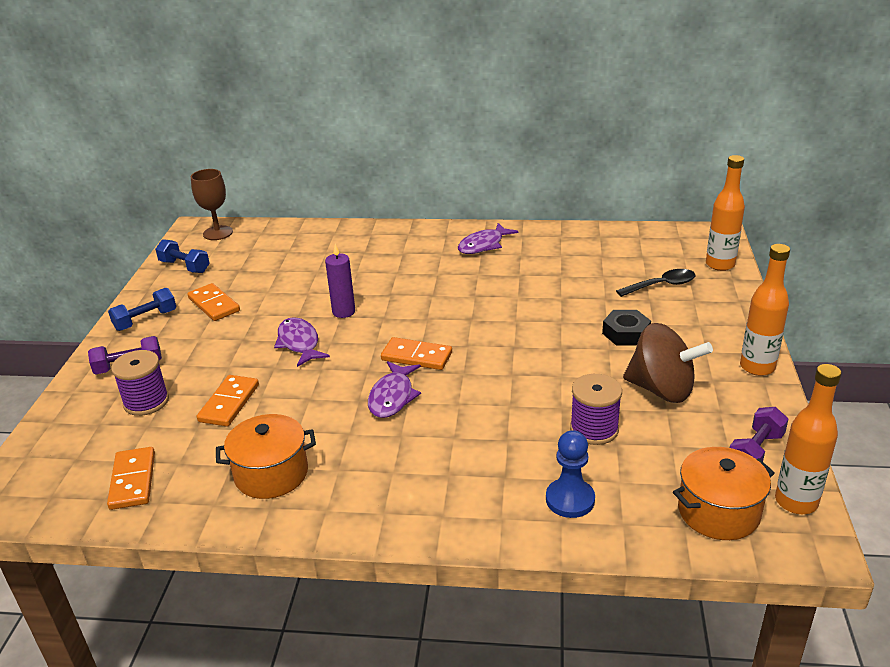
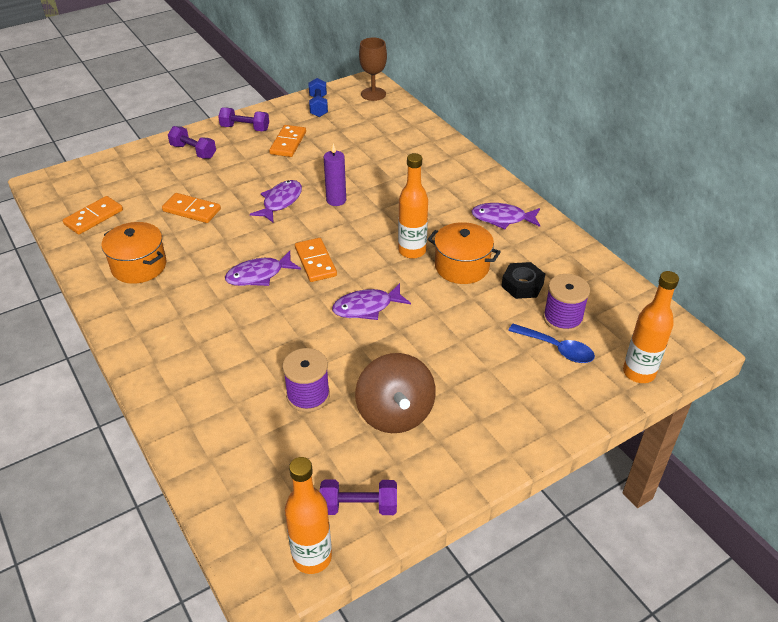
camera: 50 degrees right, 10 degrees up
blue dumbbell [108,287,176,331] -> purple dumbbell [218,107,269,131]
purple spool [111,350,169,416] -> purple spool moved to [543,274,590,332]
orange domino [197,375,259,426] -> orange domino turned 45 degrees clockwise [162,193,221,223]
blue pawn [546,430,595,518] -> none
black nut [602,310,651,345] -> black nut moved to [501,262,545,299]
black spoon [616,269,696,297] -> blue spoon [508,324,595,363]
orange pot [673,447,775,540] -> orange pot moved to [428,222,501,284]
orange bottle [740,244,790,376] -> orange bottle moved to [398,153,428,259]
none -> purple fish [332,283,411,320]

